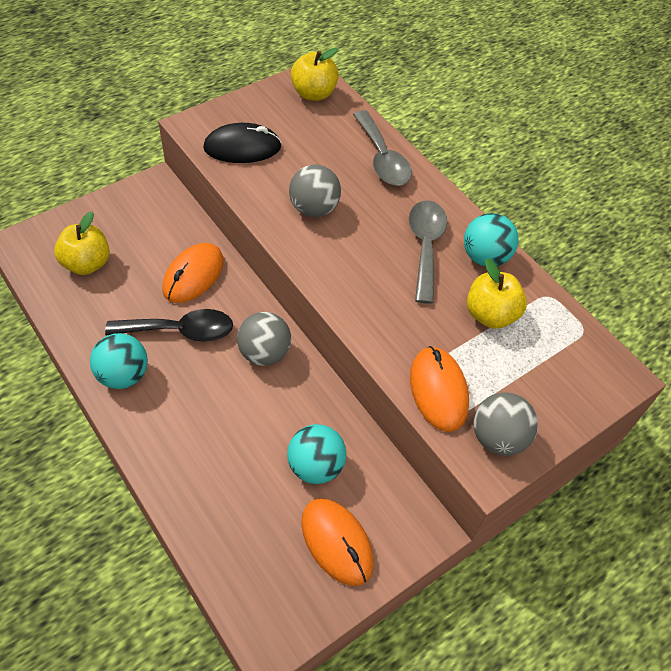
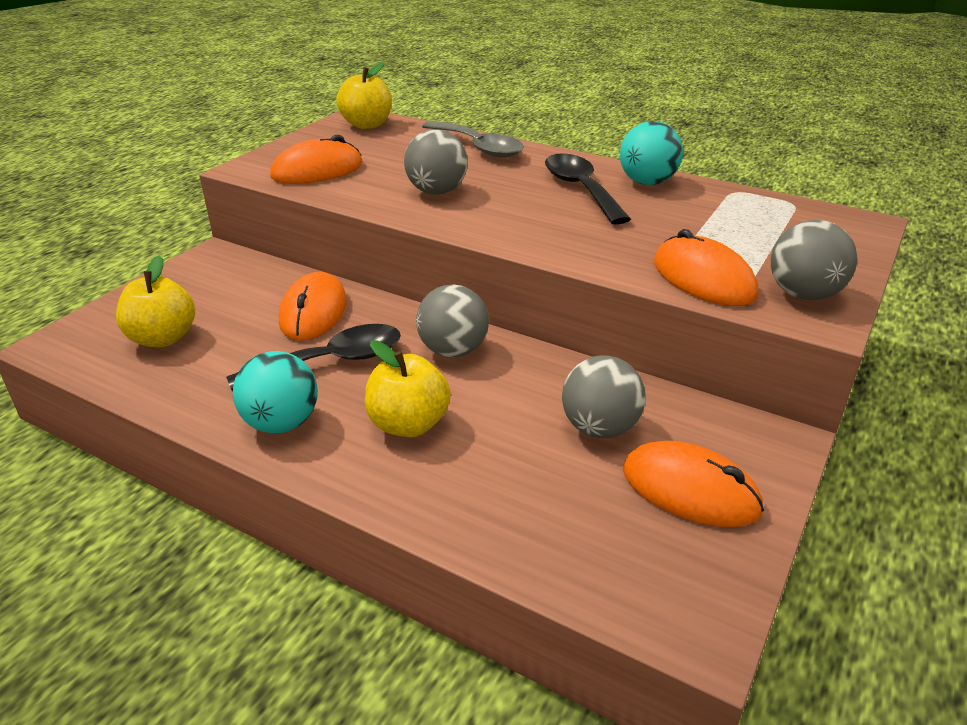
camera: 20 degrees left, 20 degrees down
black mouse [203,123,282,163] -> orange mouse [270,135,363,184]
turquoise ball [287,424,346,484] -> grey ball [562,355,646,438]
grey spoon [409,200,447,304] -> black spoon [545,153,631,224]
yellow apple [467,258,527,329] -> yellow apple moved to [365,340,451,437]

